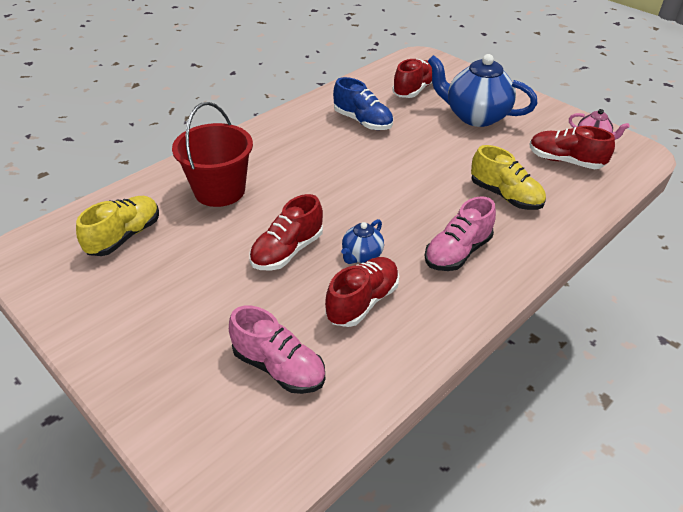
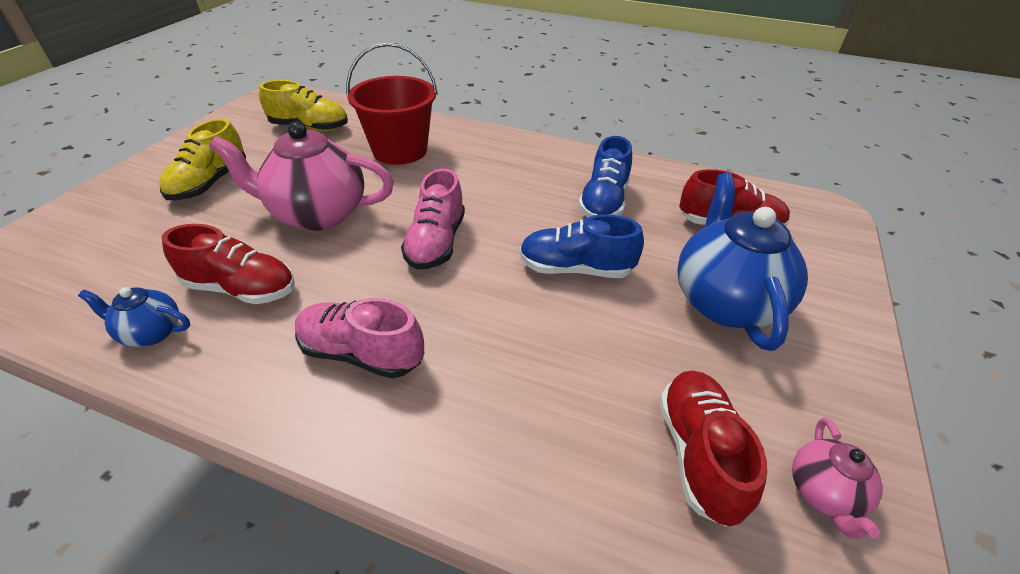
camera: 65 degrees right, 0 degrees up
pink shoe [229,306,325,394] -> pink shoe moved to [401,168,465,270]
red shoe [249,194,323,271] -> pink teapot [209,122,394,231]
blue teapot [341,219,384,264] -> blue teapot moved to [78,287,190,347]
yellow shoe [471,145,546,210] -> yellow shoe moved to [159,119,246,200]
none -> blue shoe [520,214,644,278]

